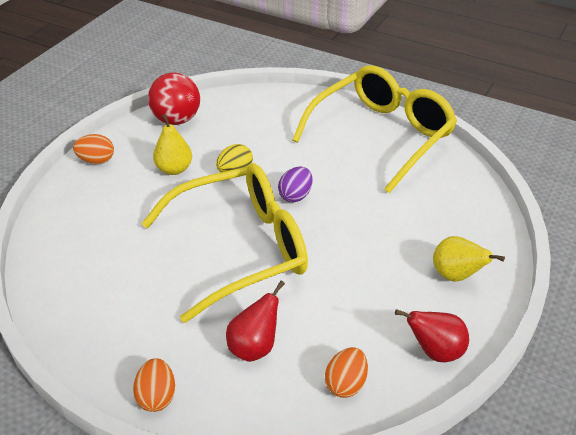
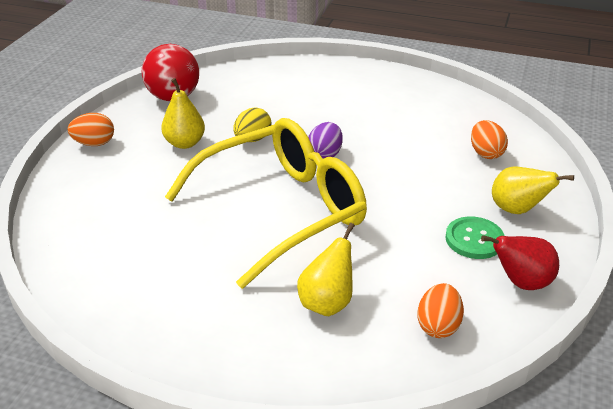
camera: 10 degrees left, 5 degrees down
orange egg [133,358,175,412] -> orange egg moved to [471,120,508,159]
red pear [226,281,285,362] -> yellow pear [297,223,355,316]
yellow glasses [293,65,457,193] -> none
none -> green button [445,216,504,259]

